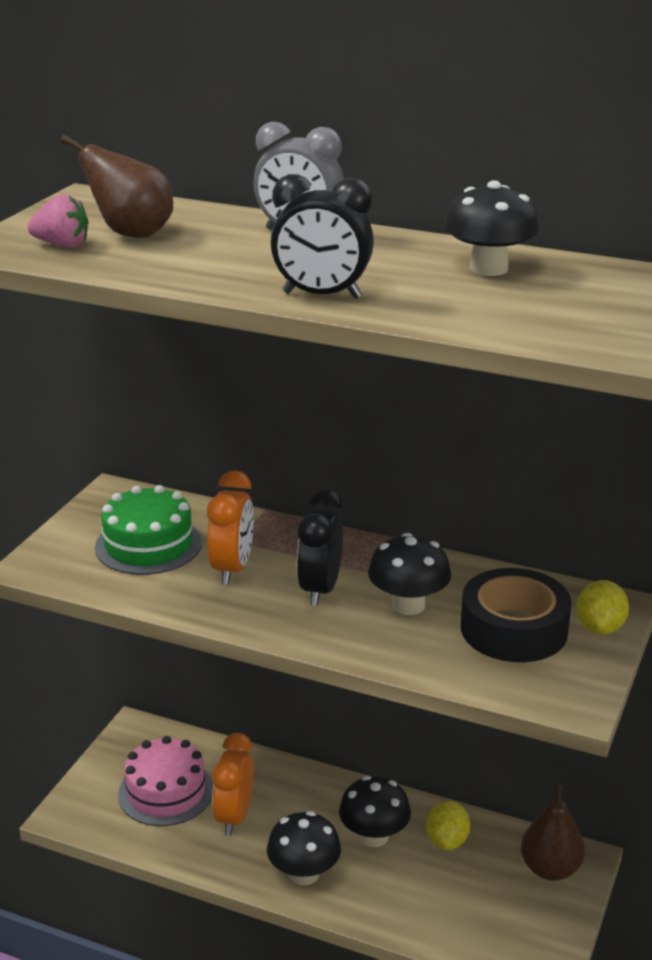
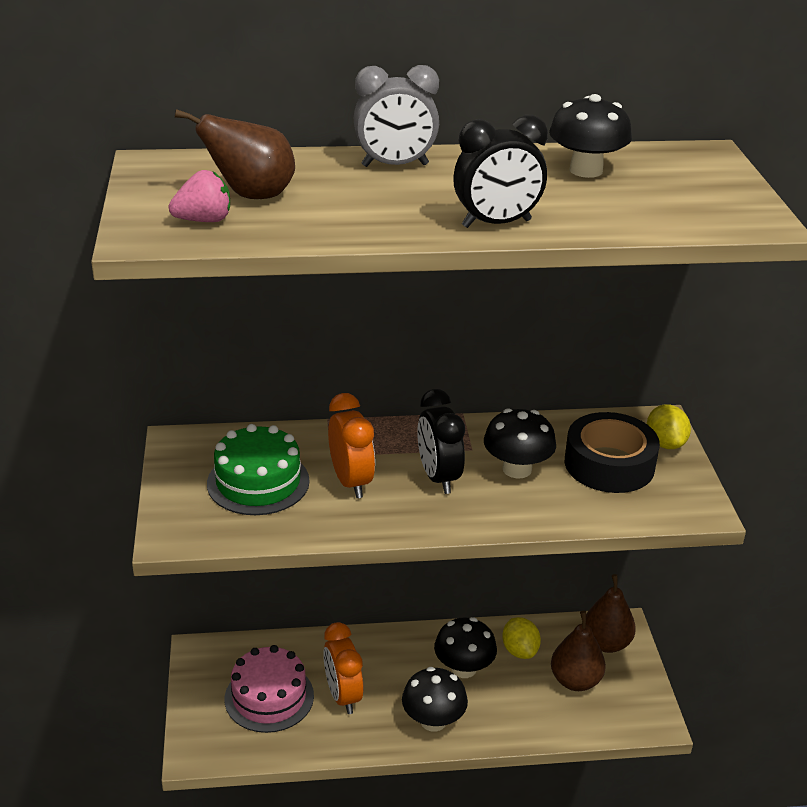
camera: 30 degrees left, 5 degrees up
none -> brown pear [551,611,606,691]

